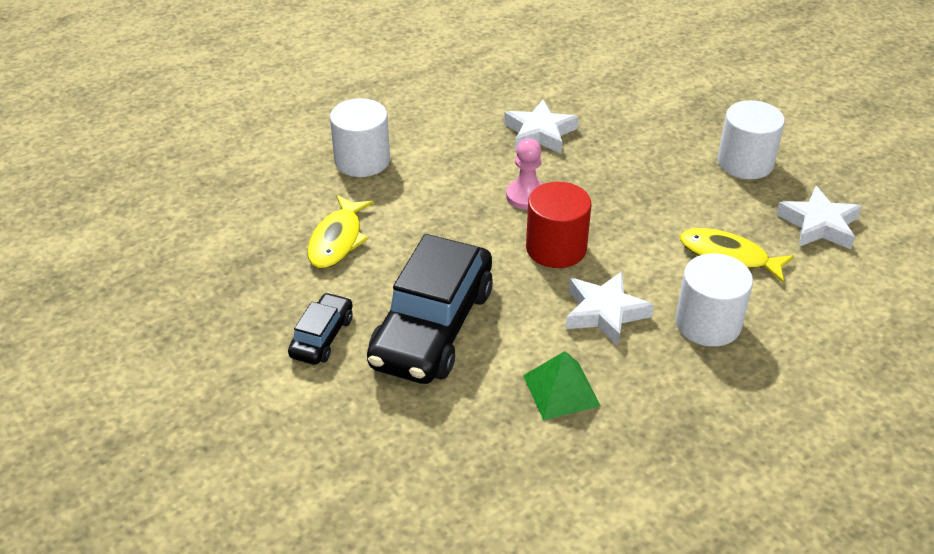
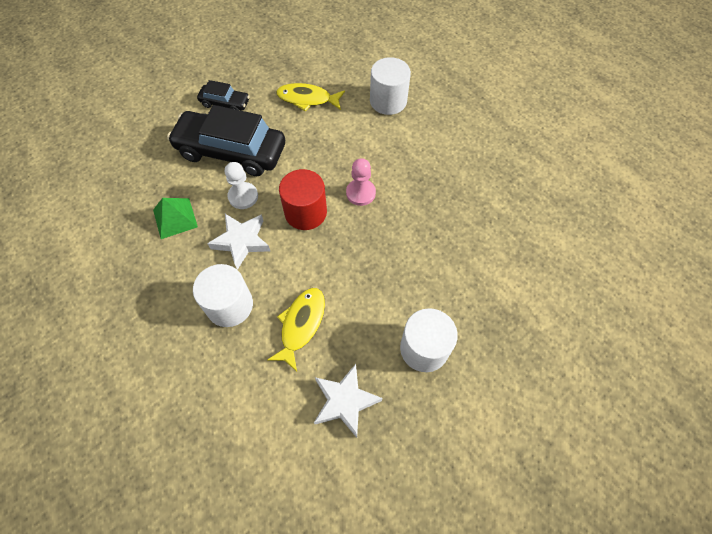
camera: 85 degrees right, 20 degrees up
white star [504,100,579,154] -> none
none -> white pawn [225,162,258,209]

